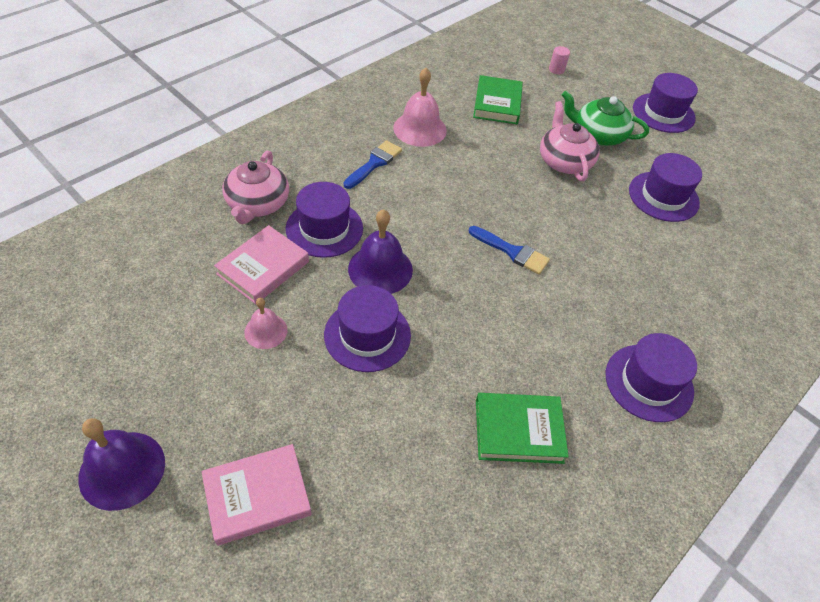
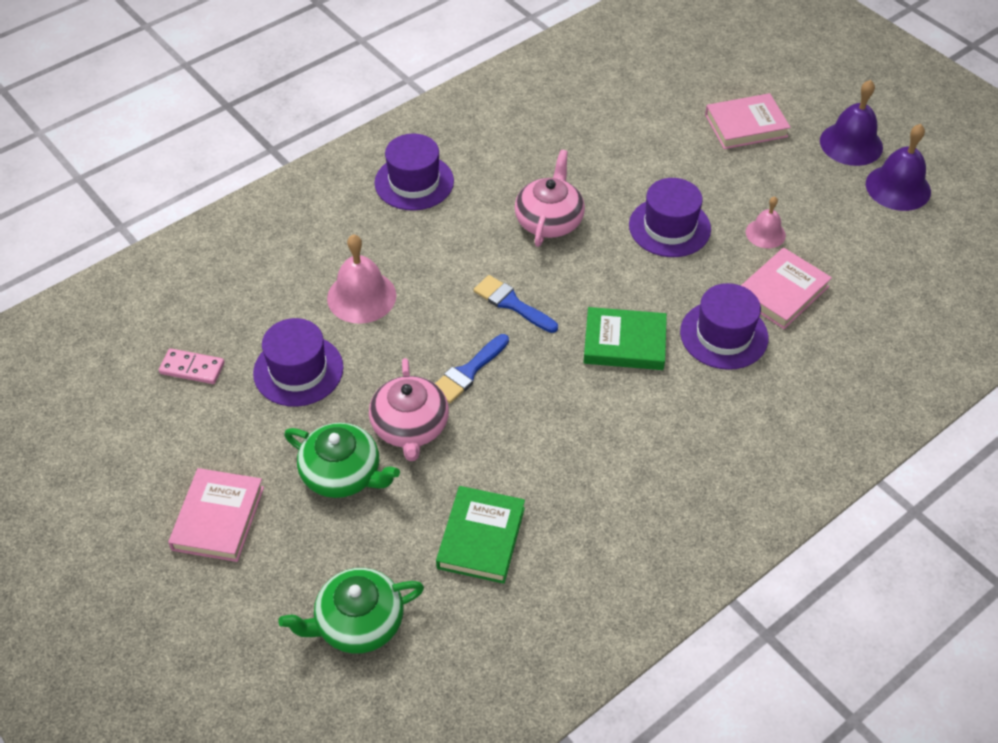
camera: 170 degrees left, 0 degrees up
pink teapot [223,151,289,224] -> pink teapot moved to [515,150,585,247]
blue brush [344,140,402,189] -> blue brush moved to [435,334,509,403]
purple bell [348,209,413,294] -> purple bell moved to [866,124,931,211]
pink bell [393,68,447,147] -> pink bell moved to [327,234,396,324]
green book [476,393,569,464] -> green book moved to [583,307,667,370]
pink cylinder [549,46,570,74] -> green teapot [278,568,424,654]
purple hat [633,73,698,133] -> pink book [168,468,264,562]
none -> pink domino [159,348,225,384]

